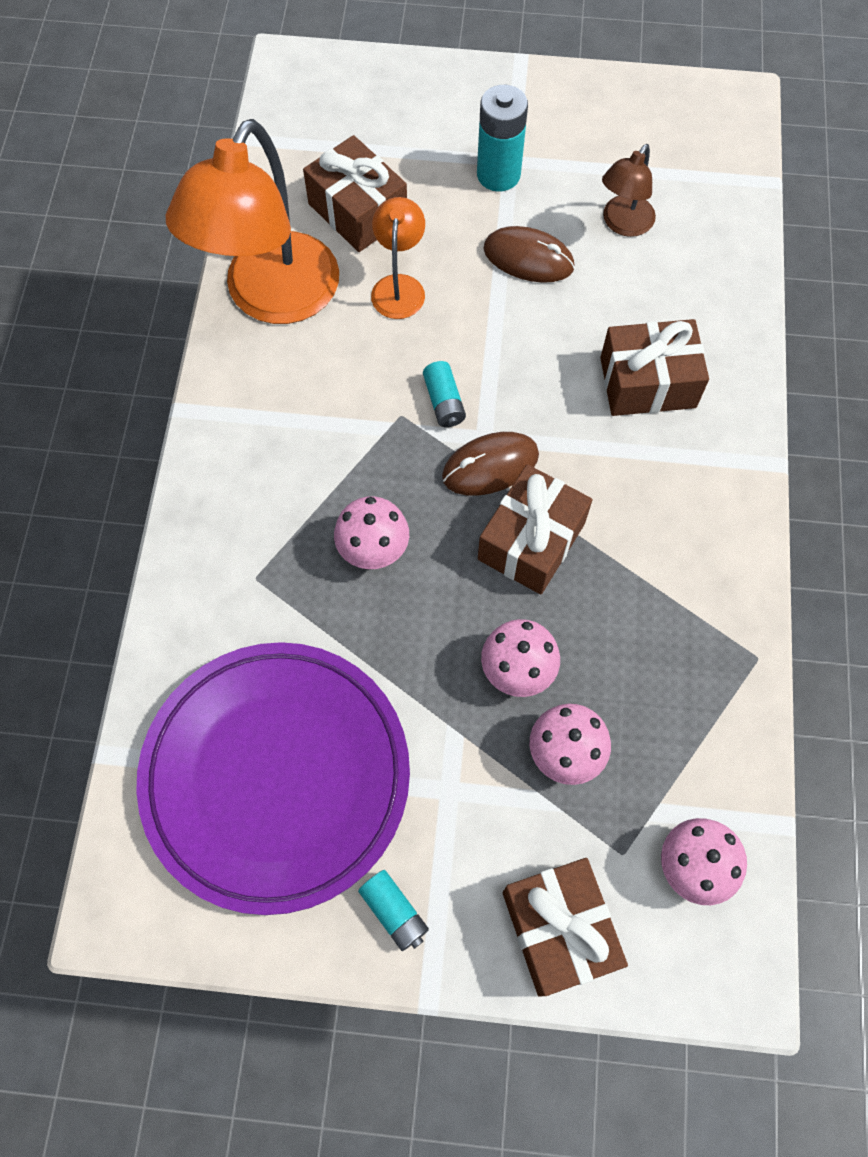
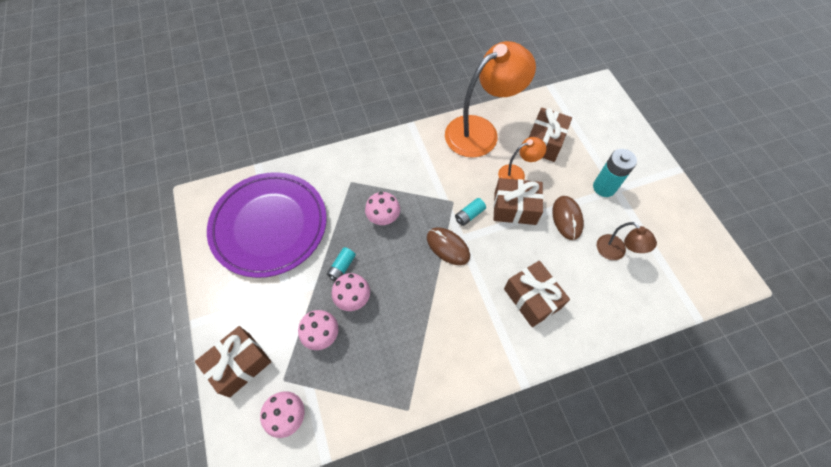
camera: 65 degrees right, 5 degrees down
orange lamp [166,119,339,324] -> orange lamp turned 150 degrees clockwise [445,41,536,158]
turquoise battery [358,870,429,951] -> turquoise battery moved to [327,247,356,281]
brown gift [478,464,592,595] -> brown gift moved to [494,178,544,225]
brown lamp [602,144,656,237] -> brown lamp turned 135 degrees counterclockwise [597,222,657,260]

